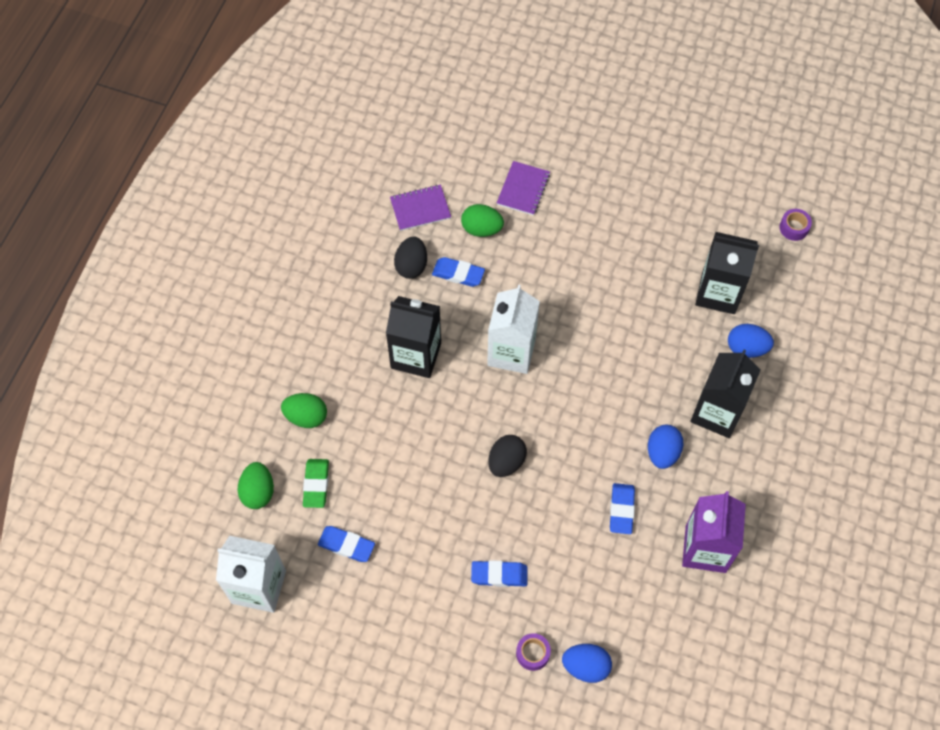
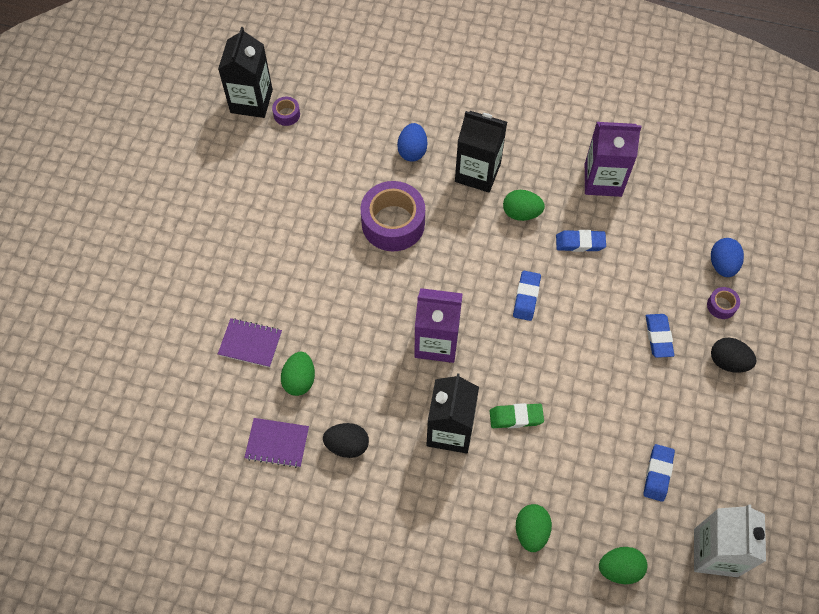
camera: 95 degrees left, 0 degrees up
green eraser [303,459,329,508] -> green eraser moved to [490,403,544,428]
purple notebook [390,184,451,231] -> purple notebook turned 60 degrees counterclockwise [244,418,309,468]
blue eraser [432,257,485,287] -> blue eraser moved to [513,271,541,321]
white carton [487,285,540,374] -> purple carton [414,288,463,363]
black egg [488,435,527,477] -> black egg moved to [711,338,757,373]
blue egg [648,425,684,469] -> green egg [503,190,545,221]
black carton [695,232,759,314] -> black carton moved to [218,27,273,118]
none -> purple tape [361,181,425,251]

